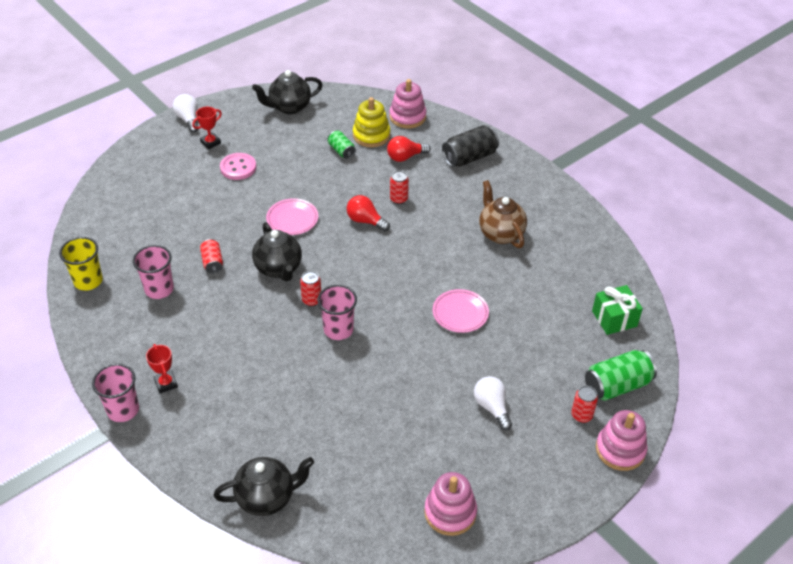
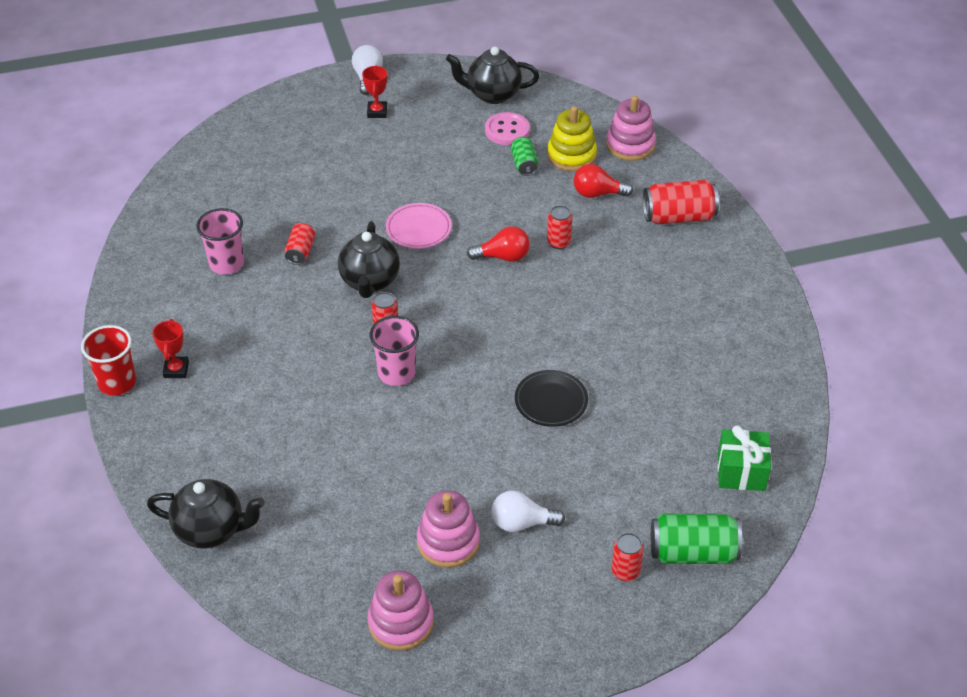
camera: 25 degrees right, 0 degrees up
yellow cup [59,237,103,291] -> none
pink cup [92,363,139,422] -> red cup [81,325,136,396]
red trophy [192,107,222,149] -> red trophy turned 75 degrees counterclockwise [362,65,387,118]
pink button [220,153,256,180] -> pink button moved to [485,112,530,145]
red light bulb [347,195,390,232] -> red light bulb turned 120 degrees clockwise [467,226,530,262]
pink plate [433,289,489,333] -> black plate [515,370,588,427]
black can [442,125,499,167] -> red can [643,180,719,224]
white light bulb [474,376,512,430] -> white light bulb turned 90 degrees counterclockwise [491,490,565,532]
brown teapot [479,180,527,248] -> none
pink stacking toy [596,410,647,471] -> pink stacking toy moved to [417,491,480,568]

